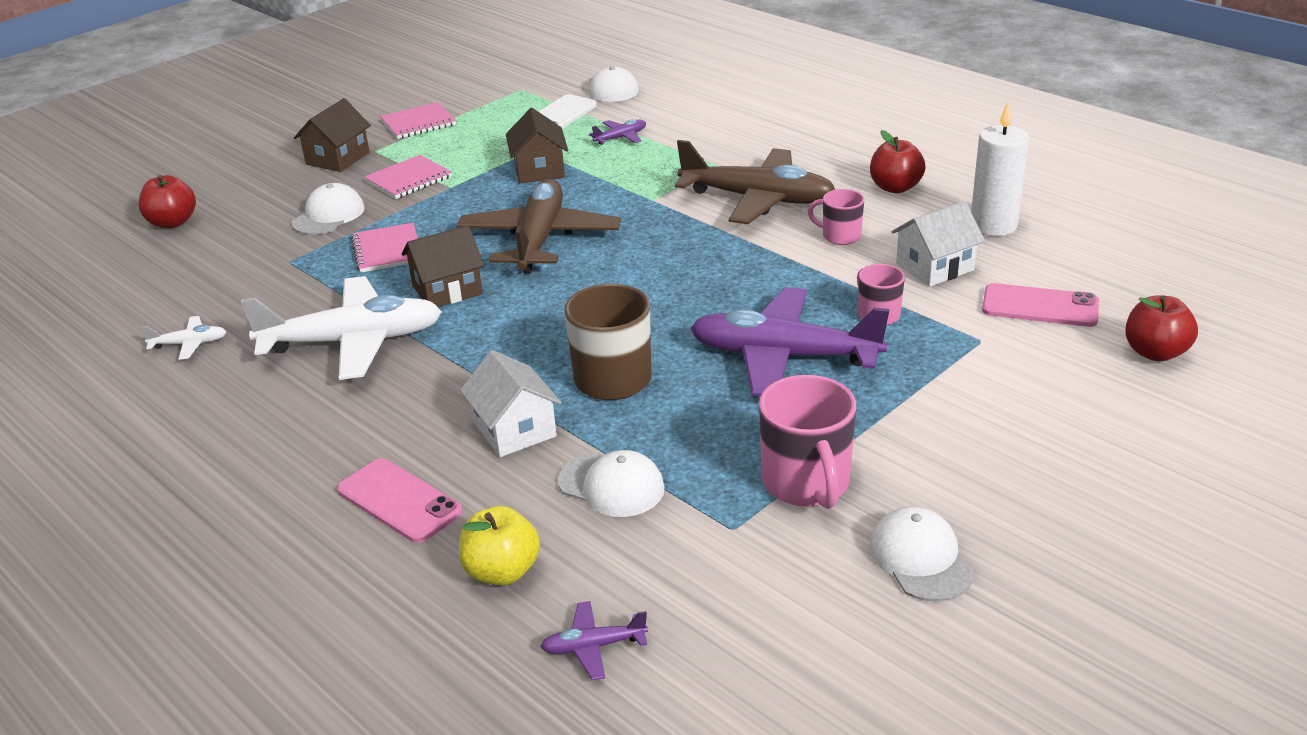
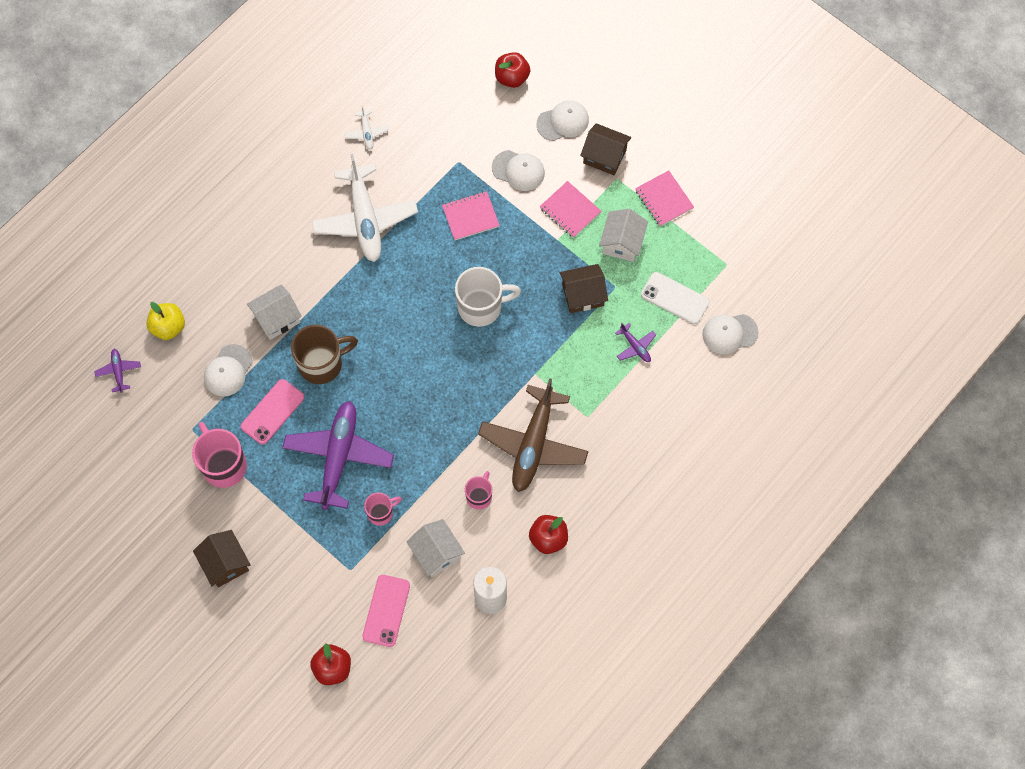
camera: 85 degrees right, 35 degrees up
pink phone [337,458,463,543] -> pink phone moved to [241,379,304,445]
brown house [402,225,484,307] -> brown house moved to [193,530,251,588]
brown plane [457,179,621,274] -> white mug [455,267,521,327]
pink mug [759,375,856,509] -> pink mug turned 75 degrees clockwise [192,422,247,488]
white cap [869,506,974,601] -> white cap moved to [537,100,589,141]
none -> white house [599,209,648,262]

